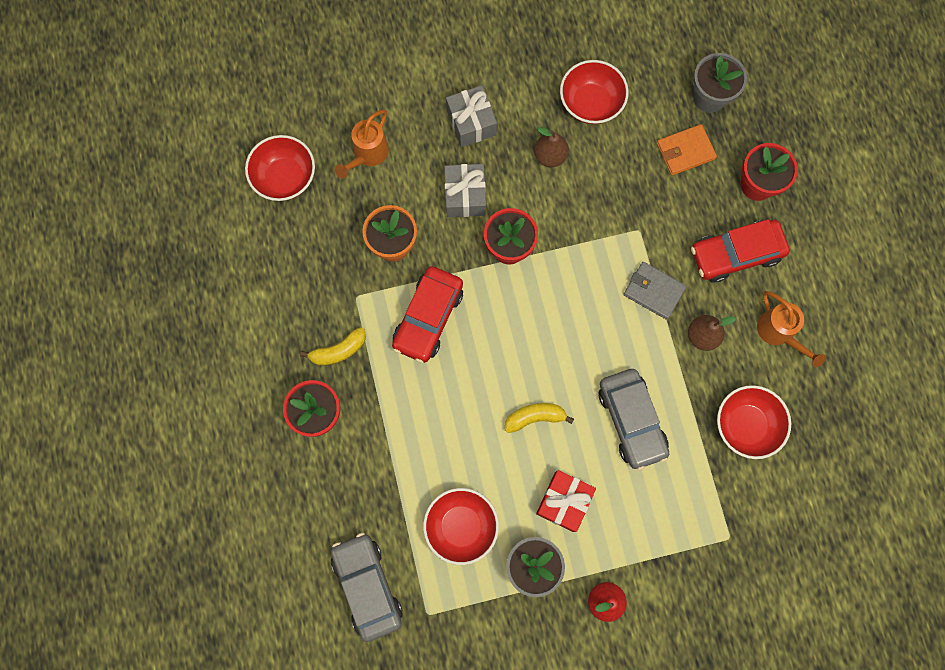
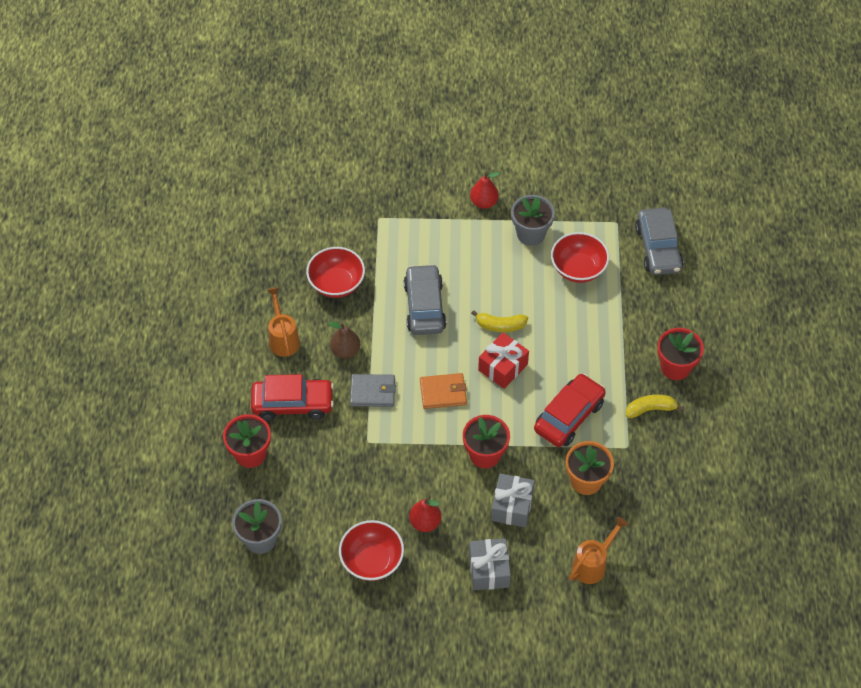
camera: 165 degrees left, 20 degrees down
red bowl [245,135,315,201] -> none
brown pear [534,127,569,167] -> red pear [409,498,441,532]
red gift [536,470,596,532] -> red gift moved to [478,333,529,389]
grey wallet [623,262,687,320] -> grey wallet turned 45 degrees counterclockwise [350,374,396,407]
orange wallet [657,124,717,175] -> orange wallet moved to [420,373,467,409]

